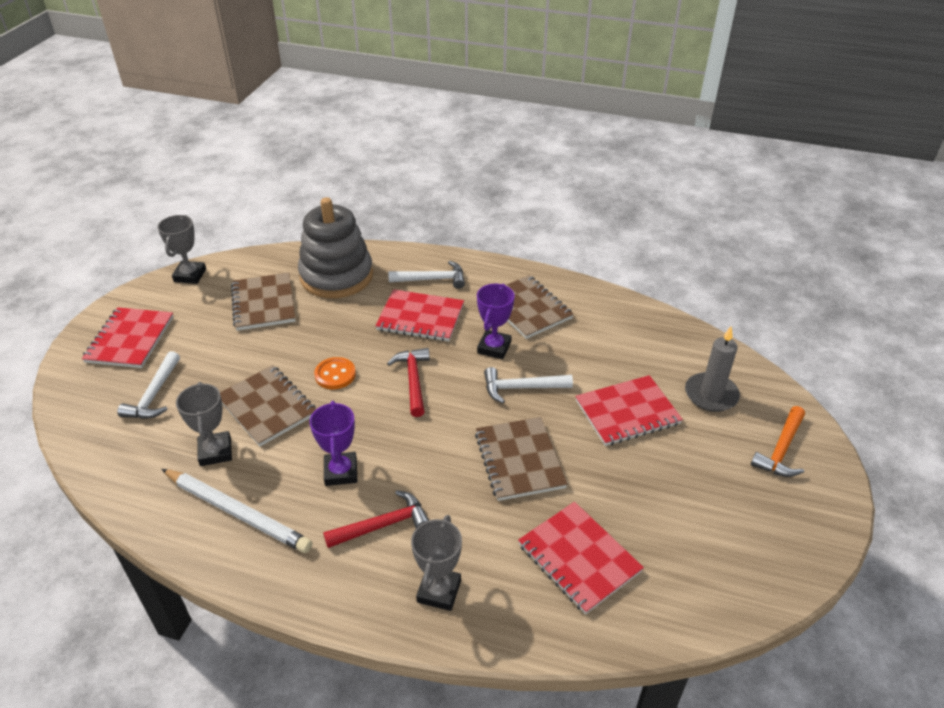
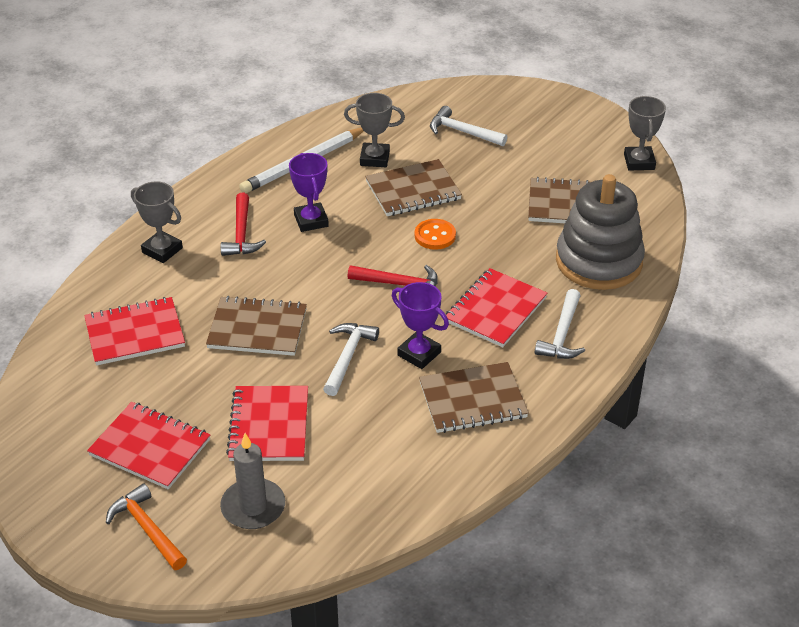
camera: 110 degrees right, 0 degrees up
red notebook [82,307,173,368] -> red notebook moved to [87,402,211,489]
grey trophy [157,215,206,284] -> grey trophy turned 60 degrees clockwise [624,96,666,171]
purple trophy [309,401,357,486] -> purple trophy turned 60 degrees clockwise [289,153,329,232]

